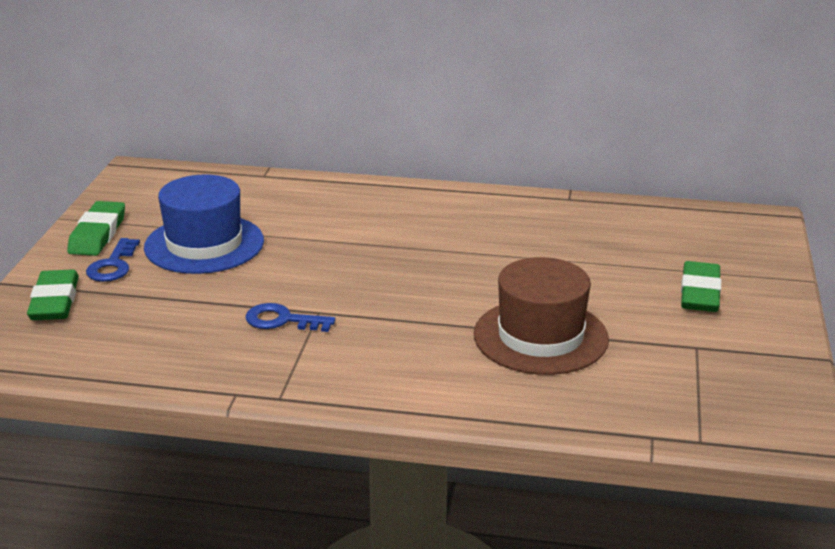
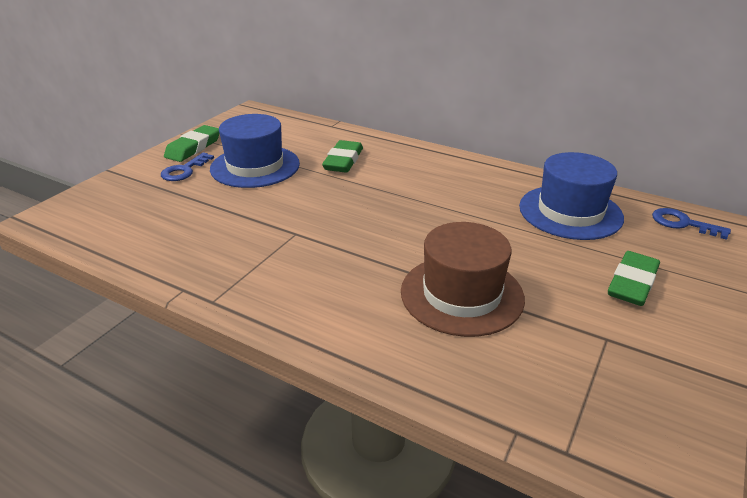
camera: 20 degrees right, 5 degrees up
green eraser [27,269,79,320] -> green eraser moved to [322,140,363,173]
blue key [245,303,336,332] -> blue key moved to [652,208,731,240]
none -> blue hat [519,152,624,240]

